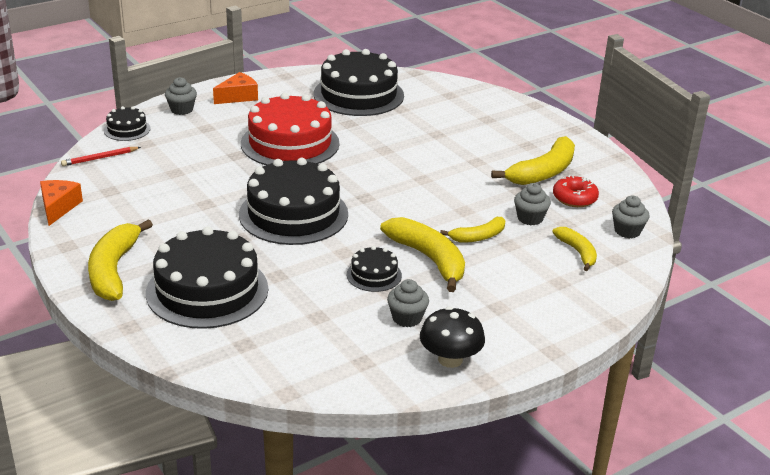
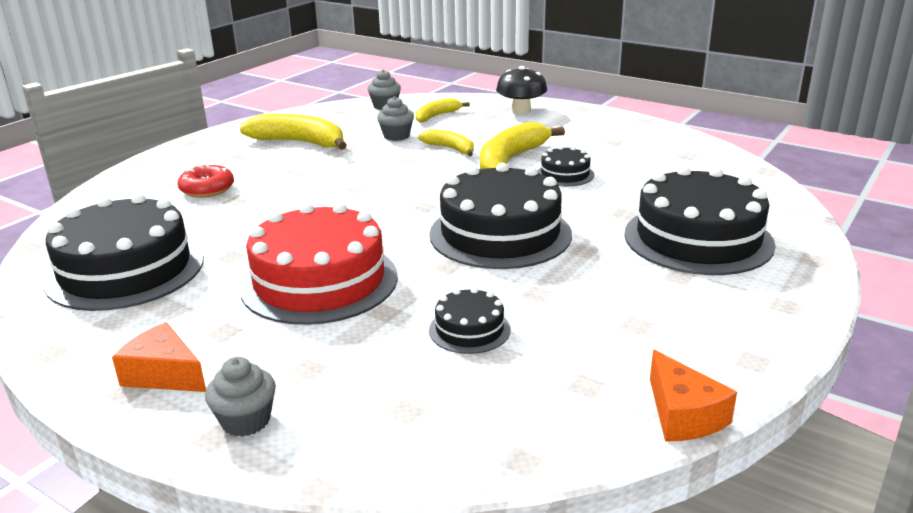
camera: 110 degrees left, 5 degrees down
orange cheese [40,180,83,226] -> orange cheese turned 90 degrees counterclockwise [650,350,737,442]
red pencil [61,147,141,166] -> none
yellow banana [88,219,153,301] -> none
black cake [104,106,151,141] -> black cake moved to [429,287,511,354]
grey cupcake [387,279,429,327] -> none
black mushroom [420,307,485,368] -> black mushroom moved to [496,66,547,114]
red donut [553,175,599,207] -> red donut moved to [178,165,234,198]

